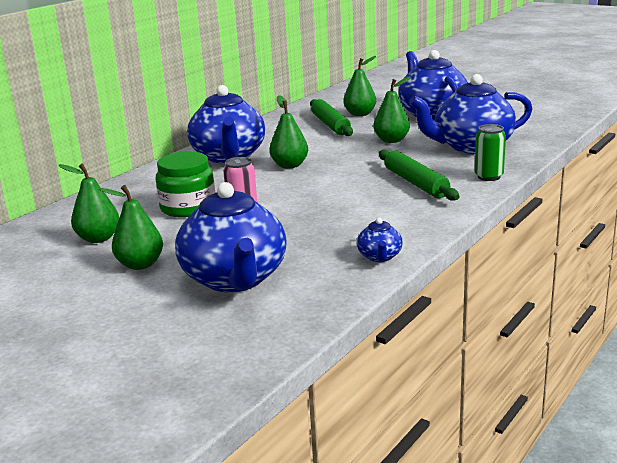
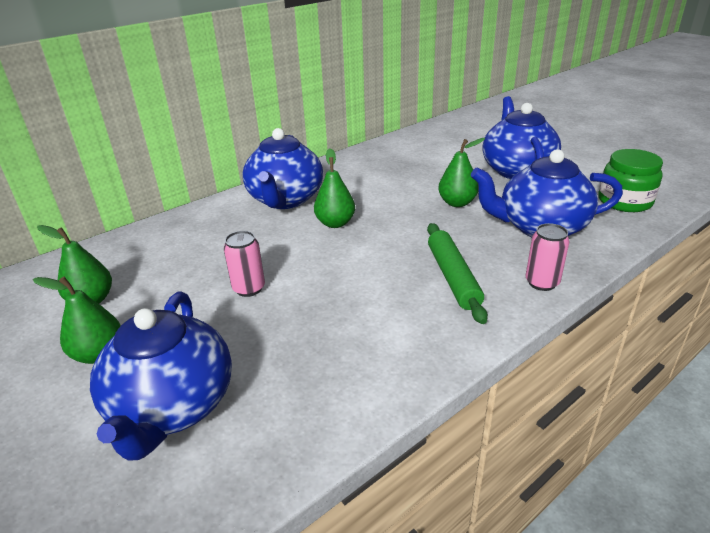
camera: 15 degrees right, 10 degrees up
green jar [156,152,215,218] -> green jar moved to [598,149,663,212]
green rolling pin [310,99,353,136] -> none
green pear [344,56,376,116] -> none
blue teapot [357,217,403,262] -> none
green can [475,124,506,181] -> pink can [525,223,570,291]

